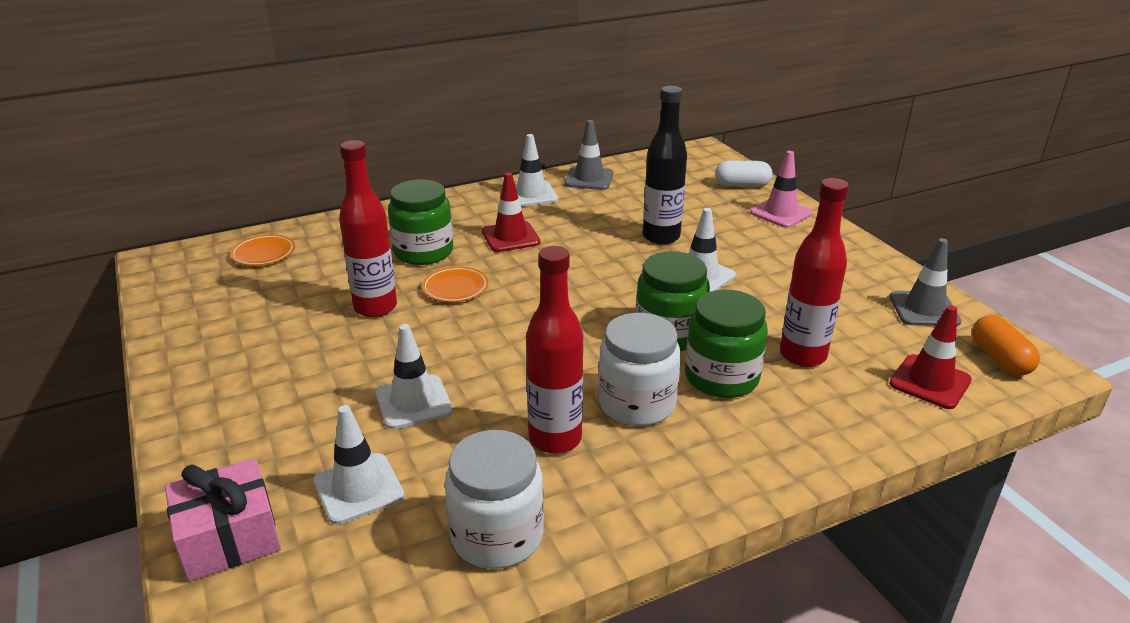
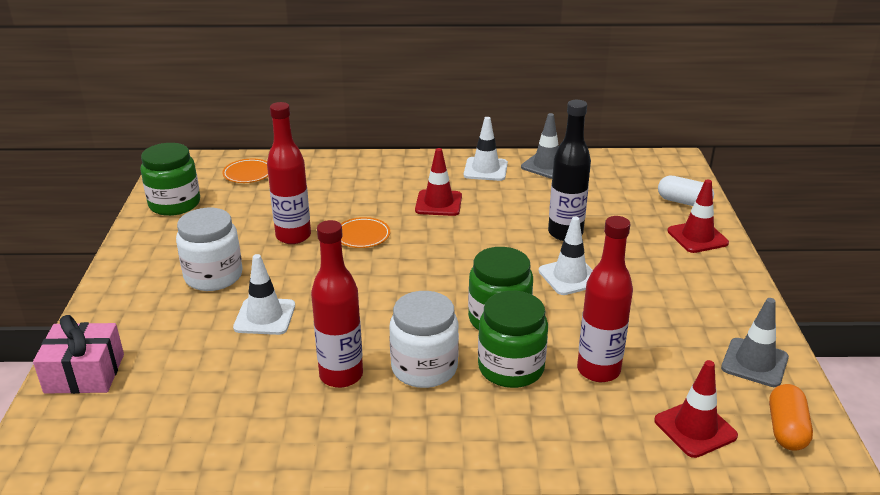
camera: 25 degrees right, 0 degrees up
white traffic cone [313,405,404,524] -> none
green jar [388,179,453,265] -> green jar moved to [140,143,200,216]
white jar [445,430,544,569] -> white jar moved to [176,208,243,291]
pink traffic cone [750,151,813,228] -> red traffic cone [667,179,729,253]

